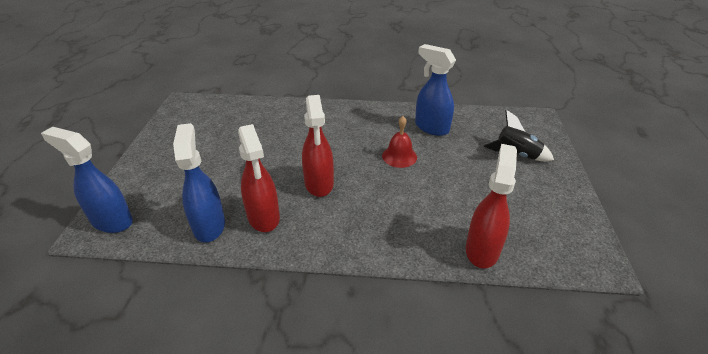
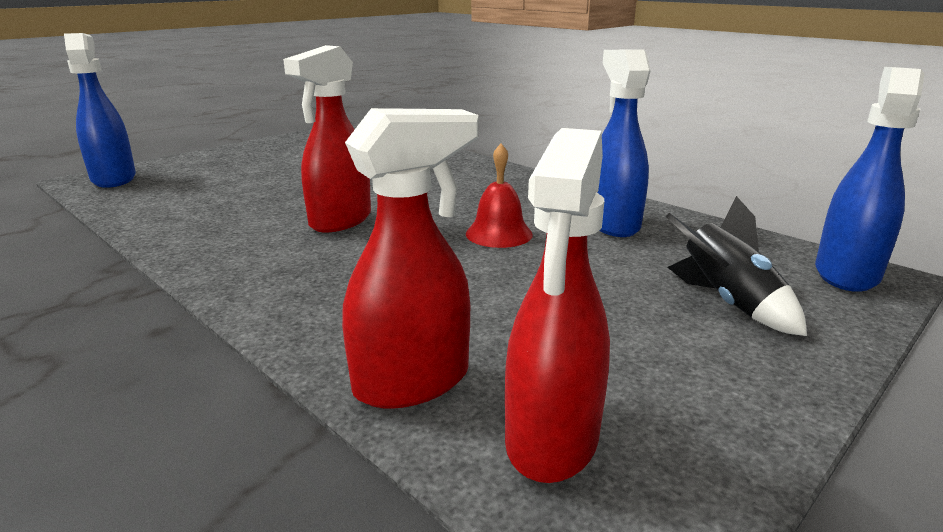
camera: 40 degrees right, 15 degrees down
blue spray bottle [173,123,225,243] -> blue spray bottle moved to [815,67,925,292]
red spray bottle [238,124,280,232] -> red spray bottle moved to [505,128,610,483]

